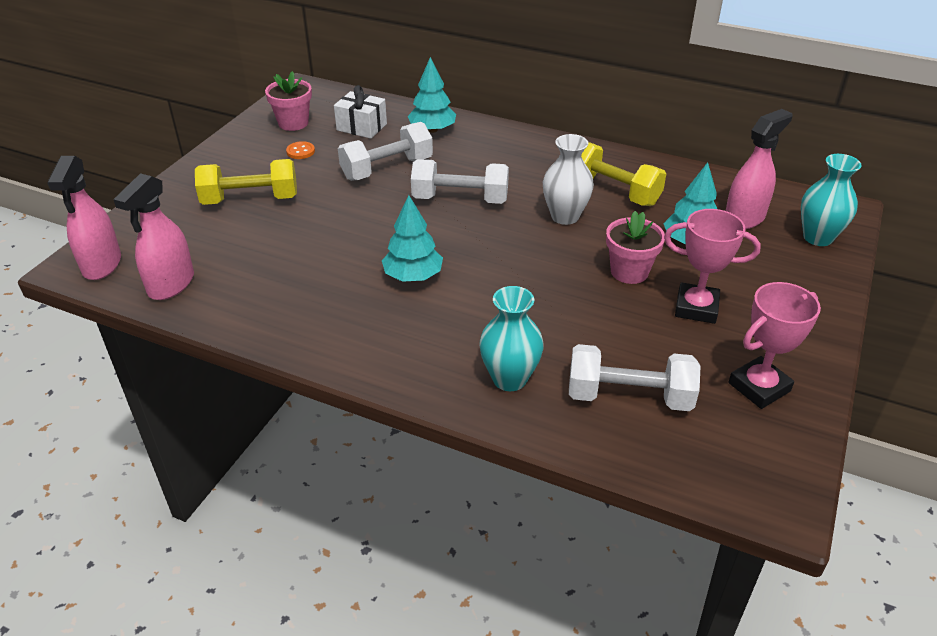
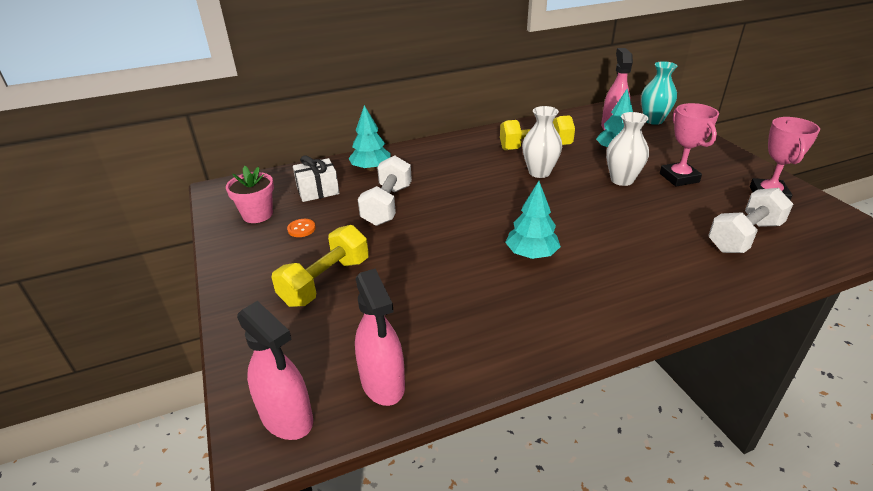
camera: 45 degrees left, 5 degrees down
white dumbbell [411,159,509,204] -> none
turquoise vase [479,286,544,391] -> none
pink flower pot [606,211,665,284] -> white vase [606,112,649,186]
pink trophy [664,209,761,324] -> pink trophy turned 75 degrees counterclockwise [660,103,719,187]

